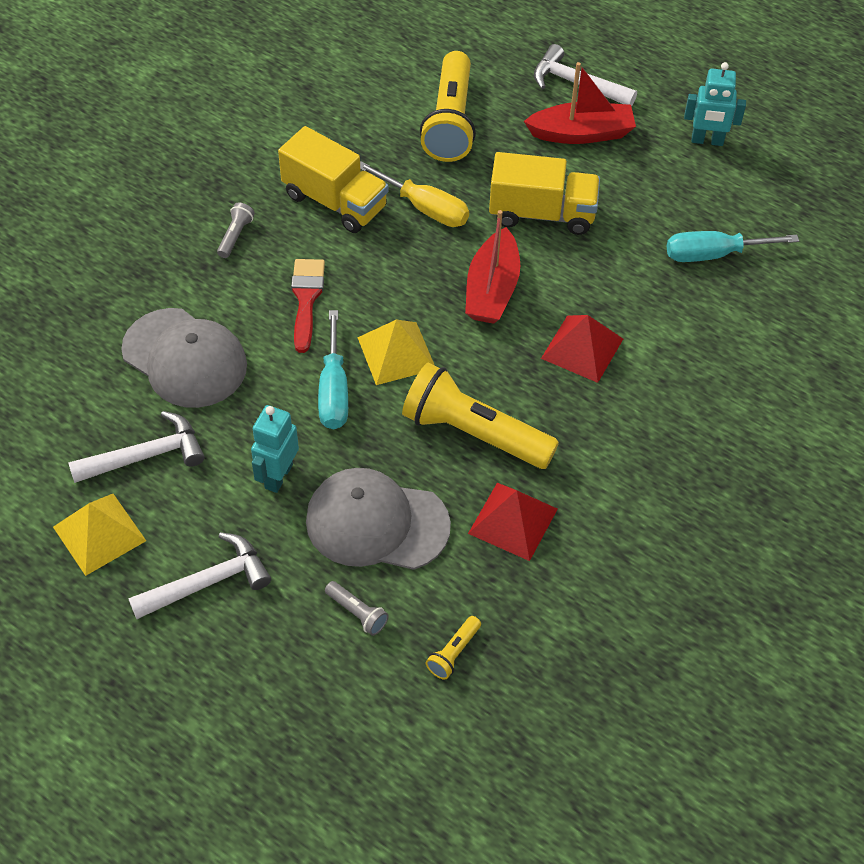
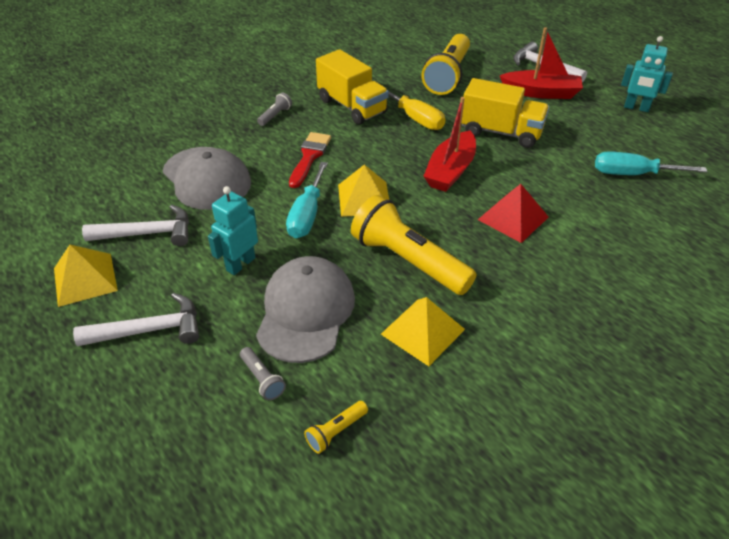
camera: 15 degrees right, 10 degrees down
grey cap [306,468,451,570] -> grey cap turned 75 degrees clockwise [256,256,355,363]
red pyramid [468,483,558,561] -> yellow pyramid [381,297,465,366]

